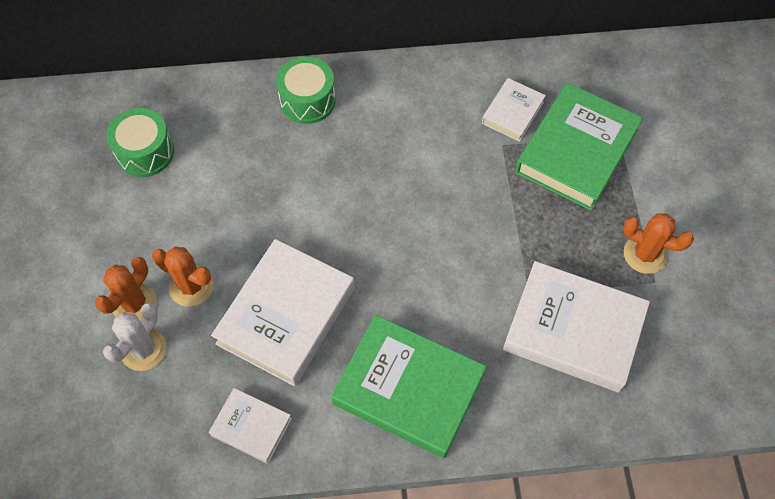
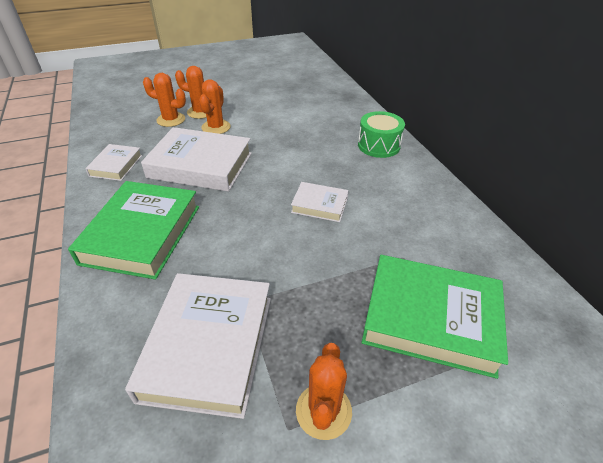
camera: 75 degrees right, 20 degrees down
white cactus [103,303,166,371] -> orange cactus [143,73,186,127]
green drum [107,108,174,177] -> none
white book [482,78,546,142] -> white book moved to [291,182,349,222]

